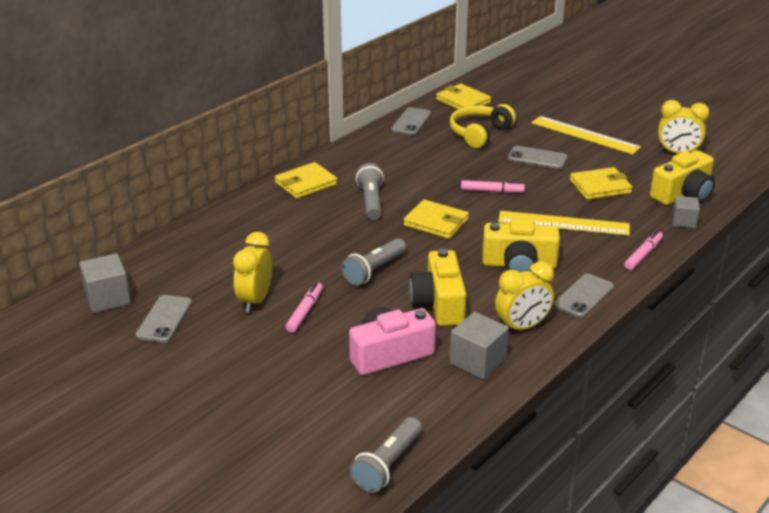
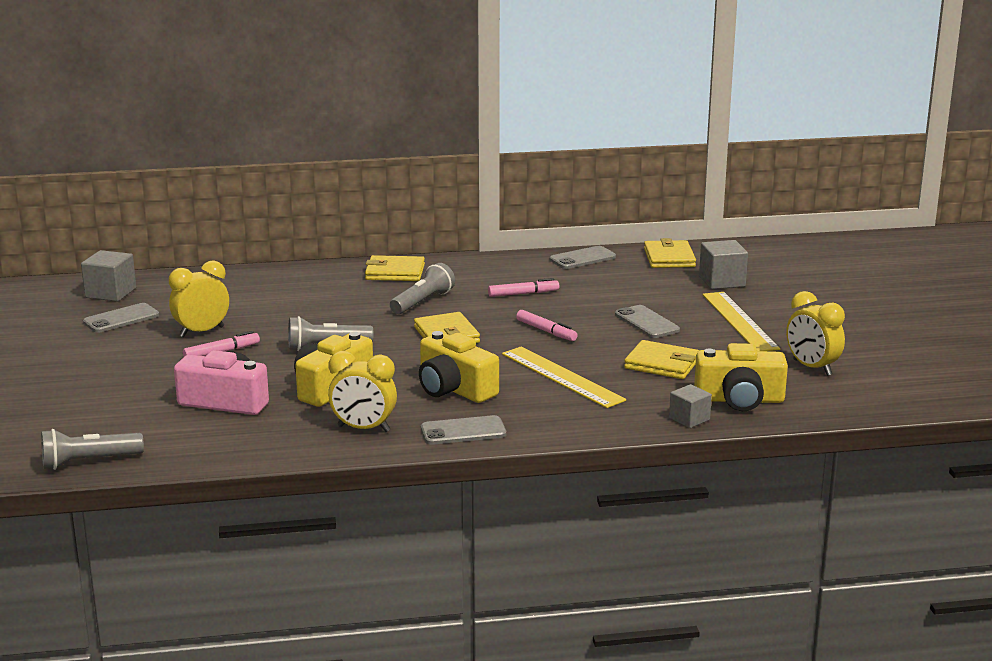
camera: 40 degrees right, 10 degrees down
grey cube [449,312,509,380] -> grey cube moved to [699,240,748,289]
yellow headphones [450,104,516,148] -> none
pink marker [624,231,663,270] -> pink marker moved to [488,278,559,297]

